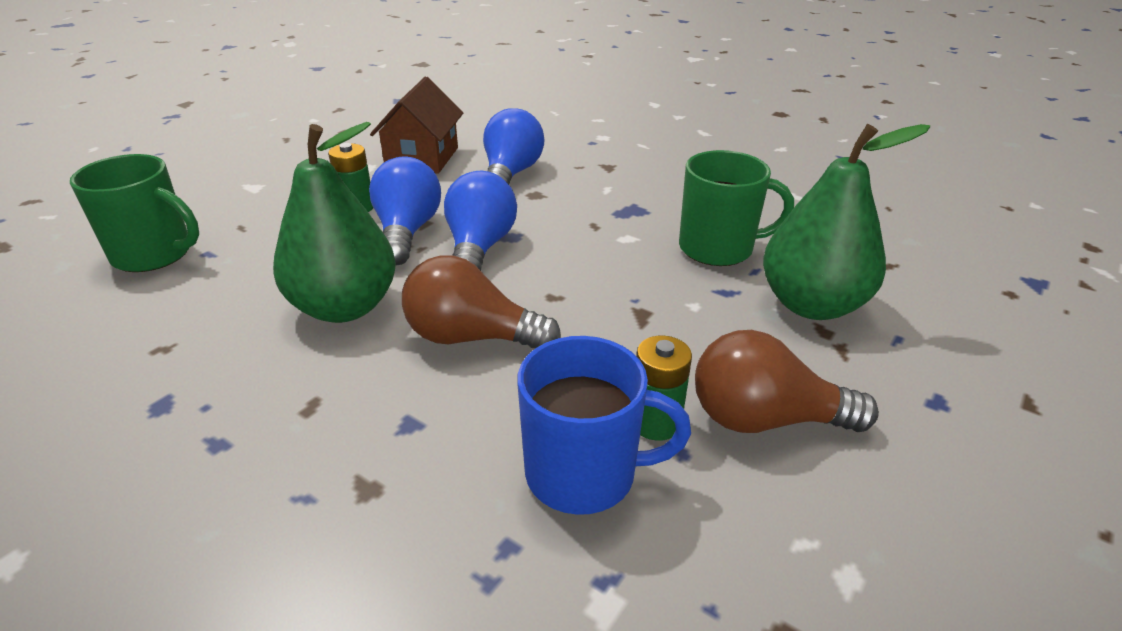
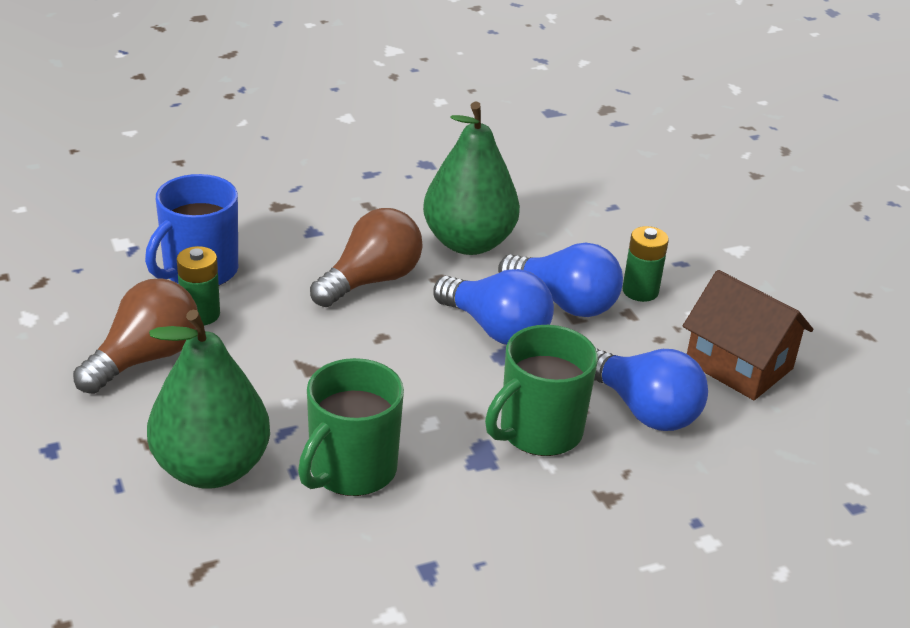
camera: 120 degrees right, 0 degrees up
green mug [70,154,199,272] -> green mug moved to [485,325,598,456]

